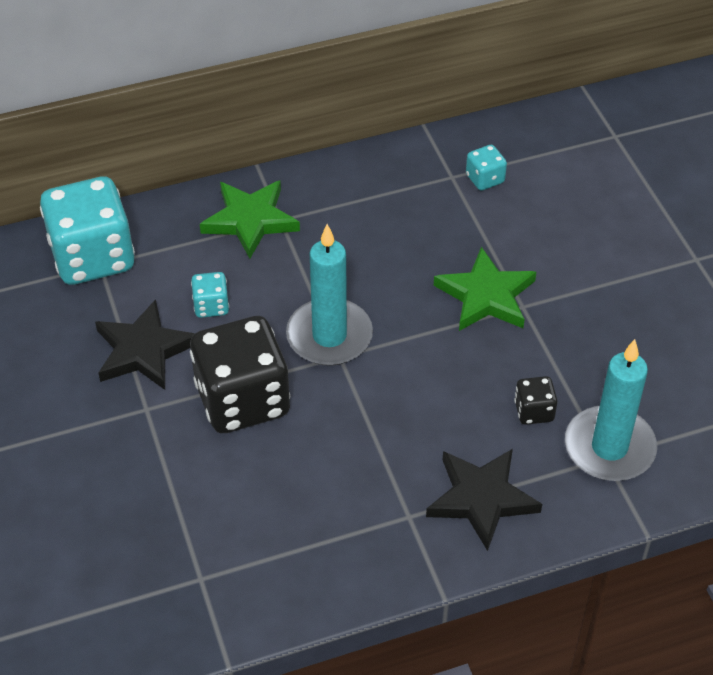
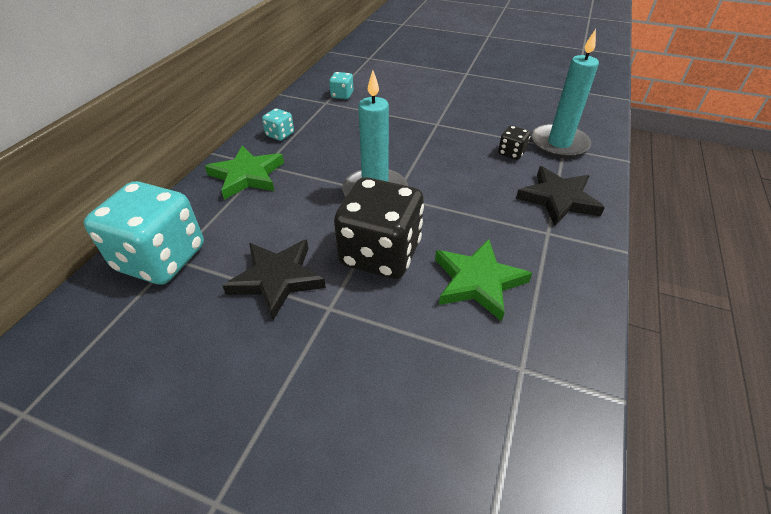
camera: 50 degrees left, 5 degrees down
turquoise dice [191,272,229,318] -> turquoise dice moved to [262,108,294,141]
green star [434,247,536,331] -> green star moved to [435,239,532,321]

